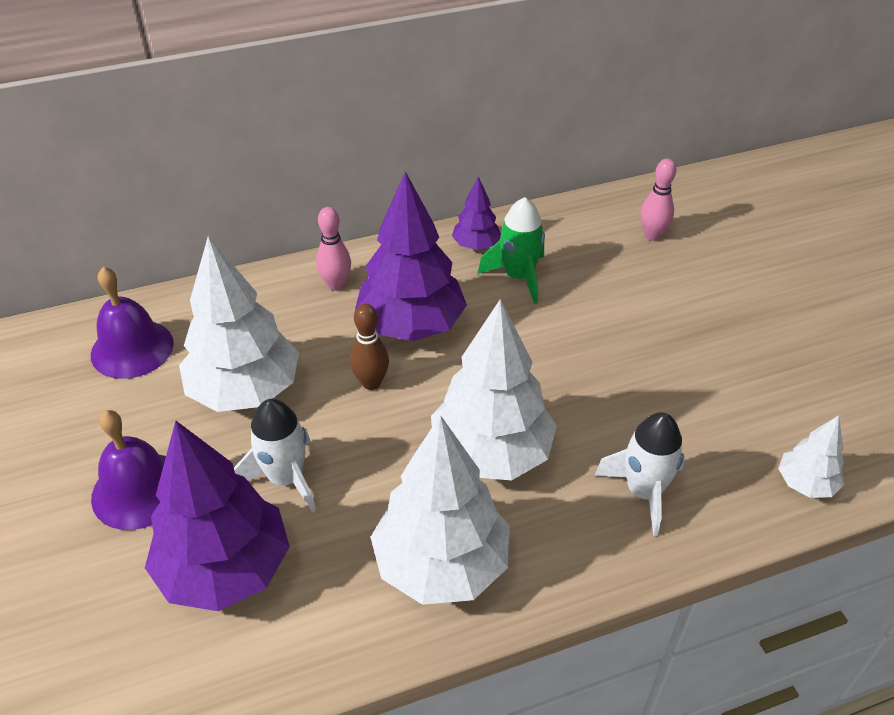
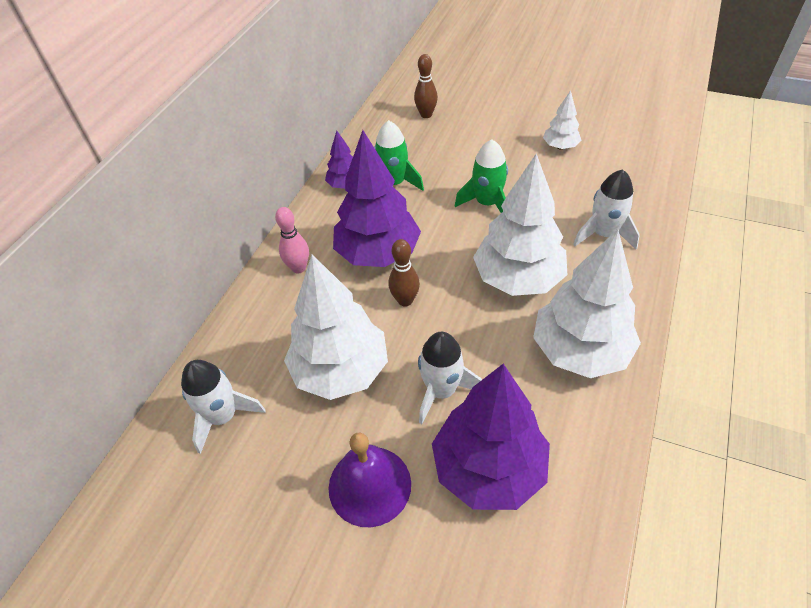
camera: 45 degrees left, 5 degrees up
purple bell [91,267,174,379] -> white rocket [181,360,265,454]
pink bowling pin [640,159,676,241] -> brown bowling pin [414,54,438,118]
white tree [778,415,844,498] -> white tree moved to [543,90,581,149]
none -> green rocket [455,139,508,213]

